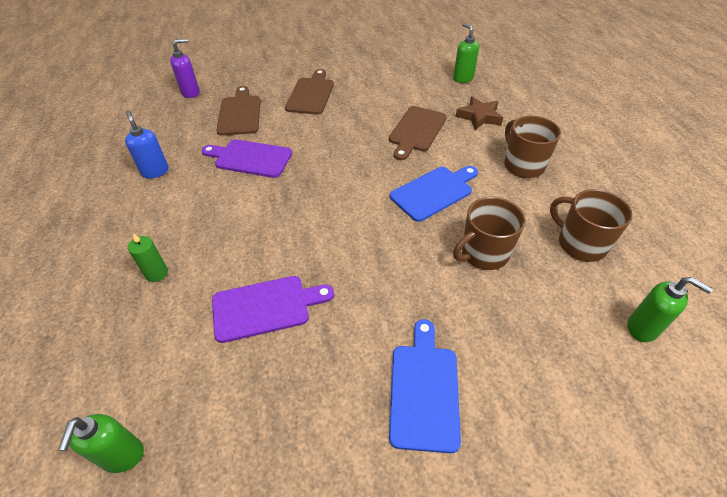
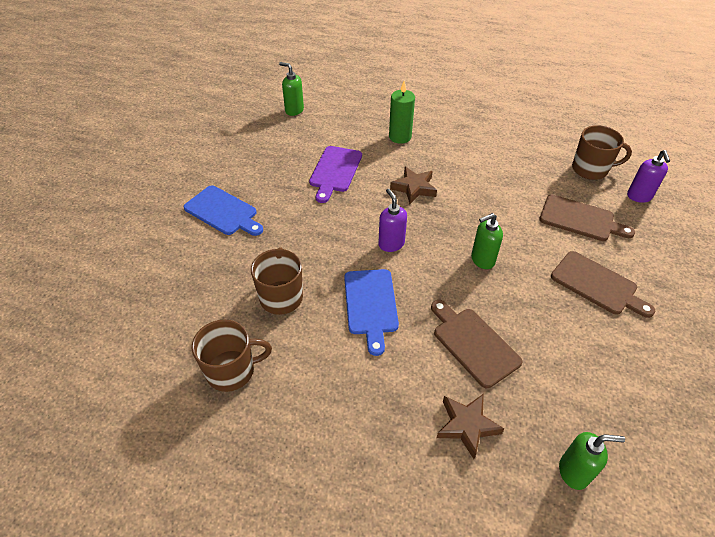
camera: 120 degrees right, 0 degrees up
blue soap dispenser [125,110,168,179] -> none
green candle [128,233,168,282] -> green candle [389,81,415,144], size x1.53
purple cutting board [201,139,292,178] -> none
brown mug [504,116,561,178] -> brown mug moved to [572,125,632,180]
green soap dispenser [628,277,713,342] -> green soap dispenser moved to [471,213,503,269]
none -> purple soap dispenser [378,189,407,252]
none -> brown star [390,167,437,204]

